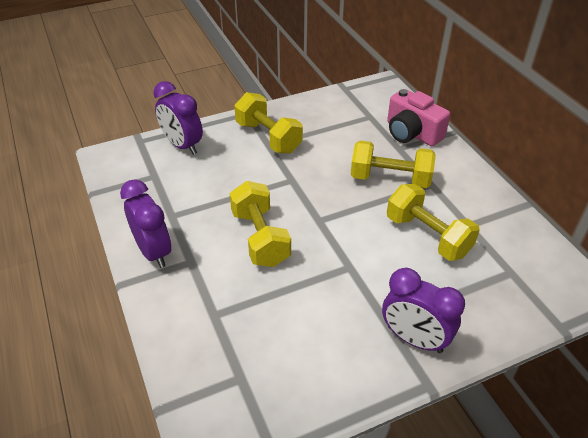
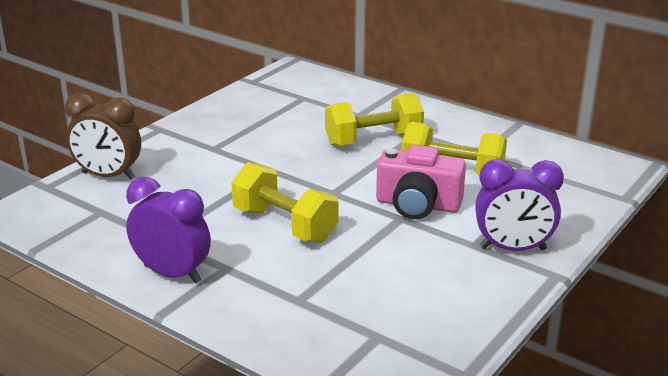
camera: 30 degrees left, 15 degrees down
purple clock [153,81,203,155] -> brown clock [65,93,141,180]
yellow dumbbell [234,92,303,154] -> none
pink camera [387,89,450,146] -> pink camera moved to [376,145,466,219]

